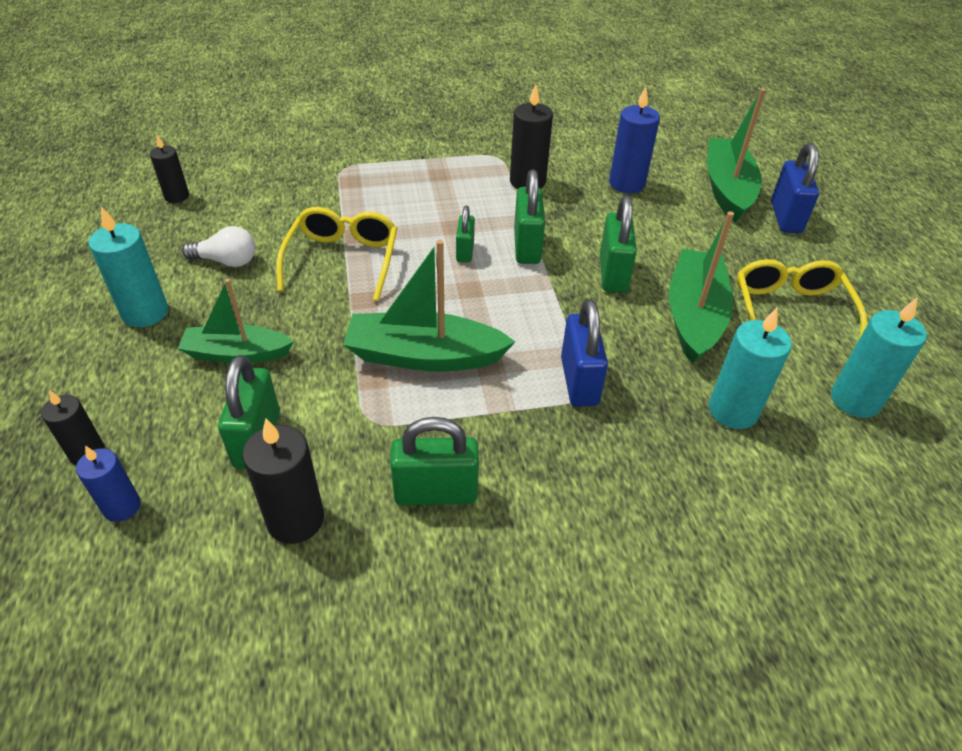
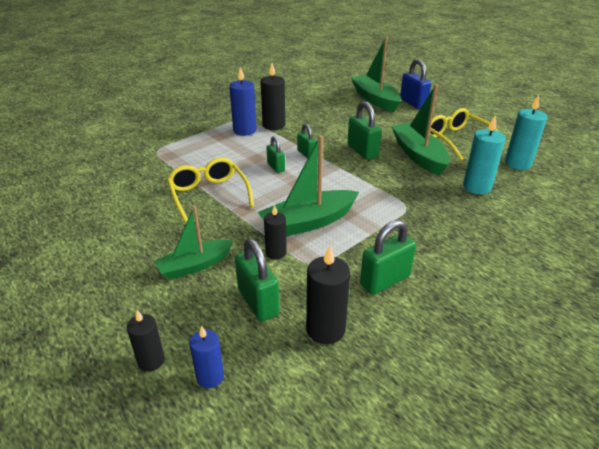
camera: 30 degrees left, 10 degrees down
turquoise candle [88,206,168,327] -> none
black candle [150,135,189,203] -> black candle moved to [264,205,287,259]
white light bulb [182,226,255,267] -> none
green padlock [514,170,545,264] -> green padlock [297,124,317,158], size x0.61
blue padlock [561,299,608,407] -> none
blue candle [609,87,660,193] -> blue candle moved to [229,67,257,136]

